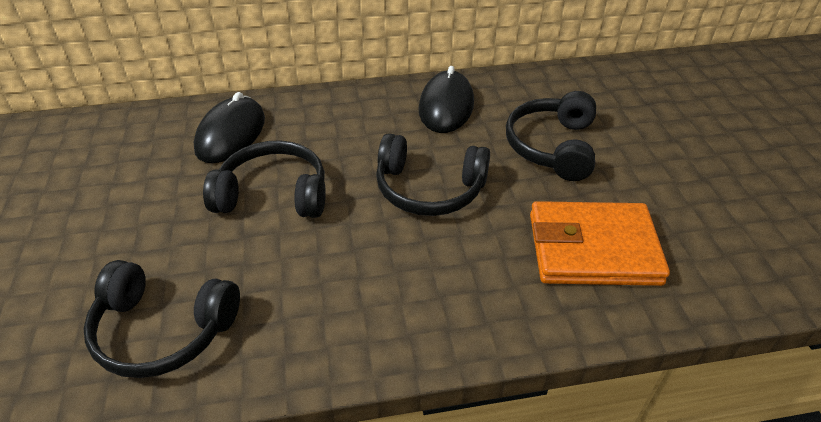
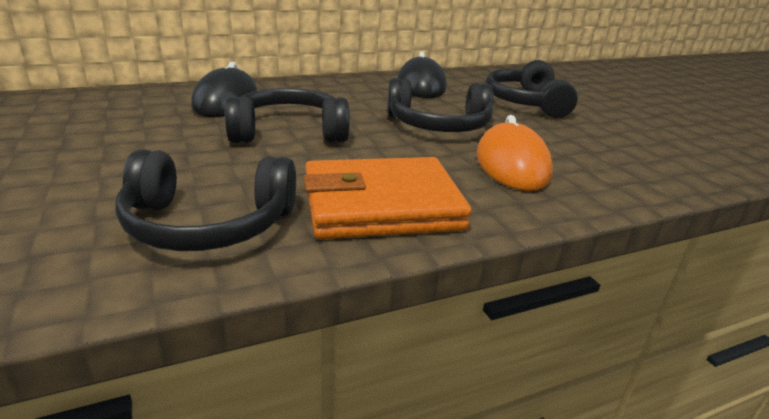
camera: 15 degrees left, 15 degrees down
orange wallet [530,201,670,286] -> orange wallet moved to [304,157,472,239]
none -> orange mouse [477,115,553,191]

